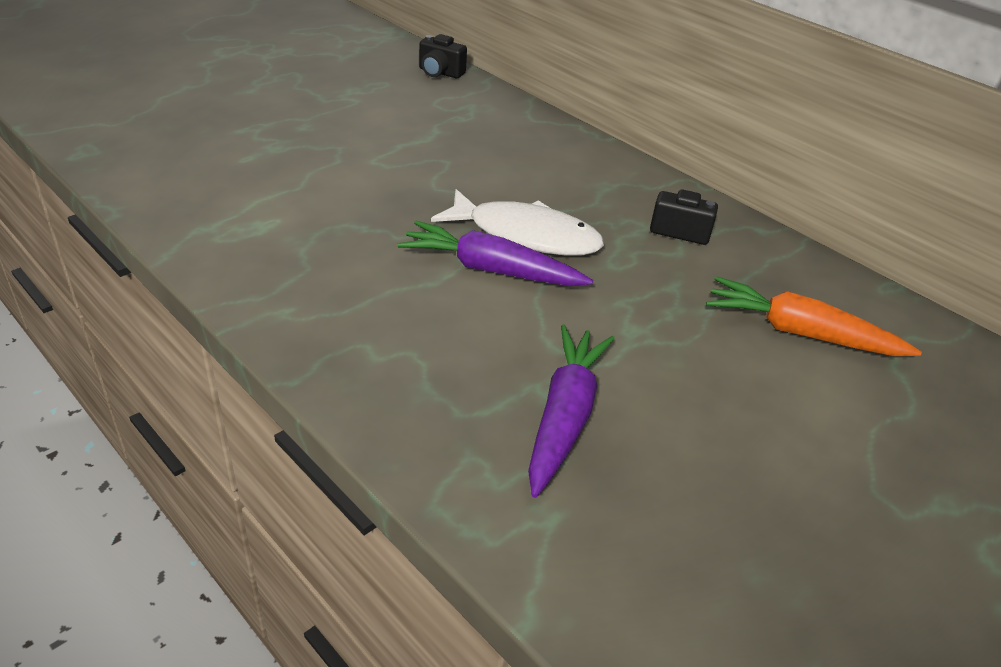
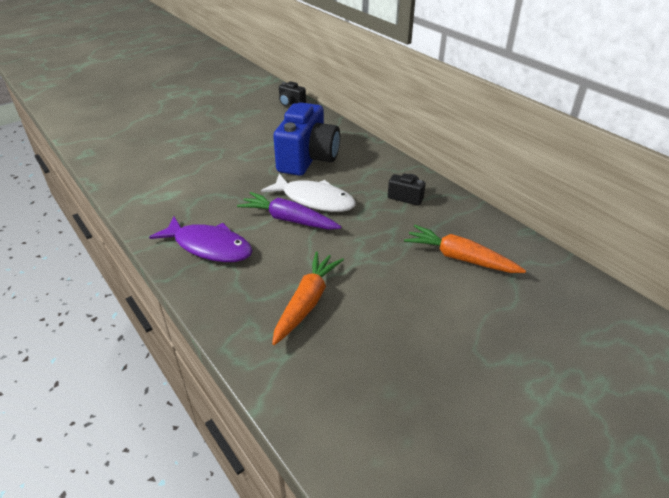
camera: 10 degrees right, 0 degrees up
purple carrot [528,325,615,498] -> orange carrot [272,252,344,345]
none -> purple fish [149,216,253,262]
none -> blue camera [273,102,340,176]

